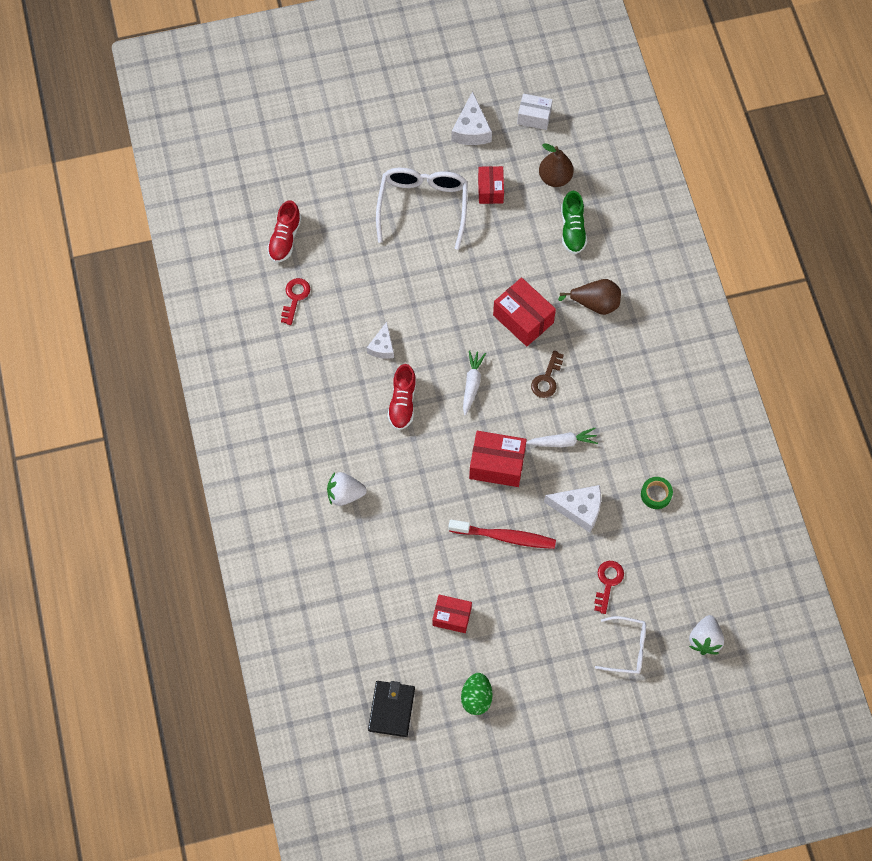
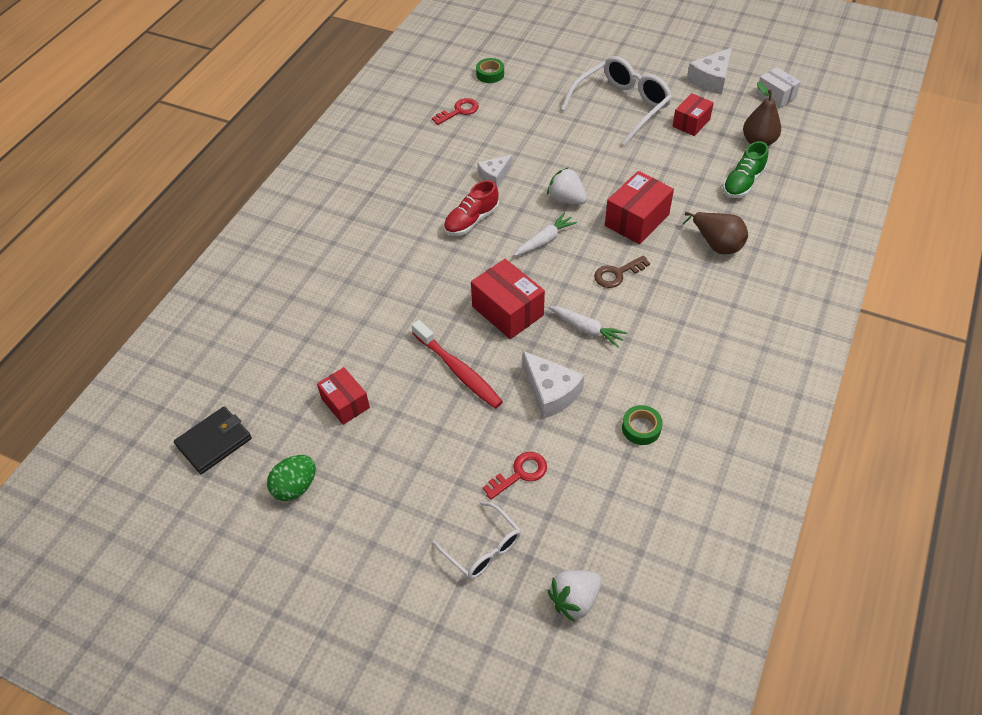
camera: 40 degrees right, 15 degrees down
red shoe [267,201,301,263] -> green tape [476,58,504,83]
white strawberry [327,472,367,506] -> white strawberry moved to [547,167,587,205]
red box [493,277,556,347] -> red box turned 45 degrees clockwise [605,171,674,245]

